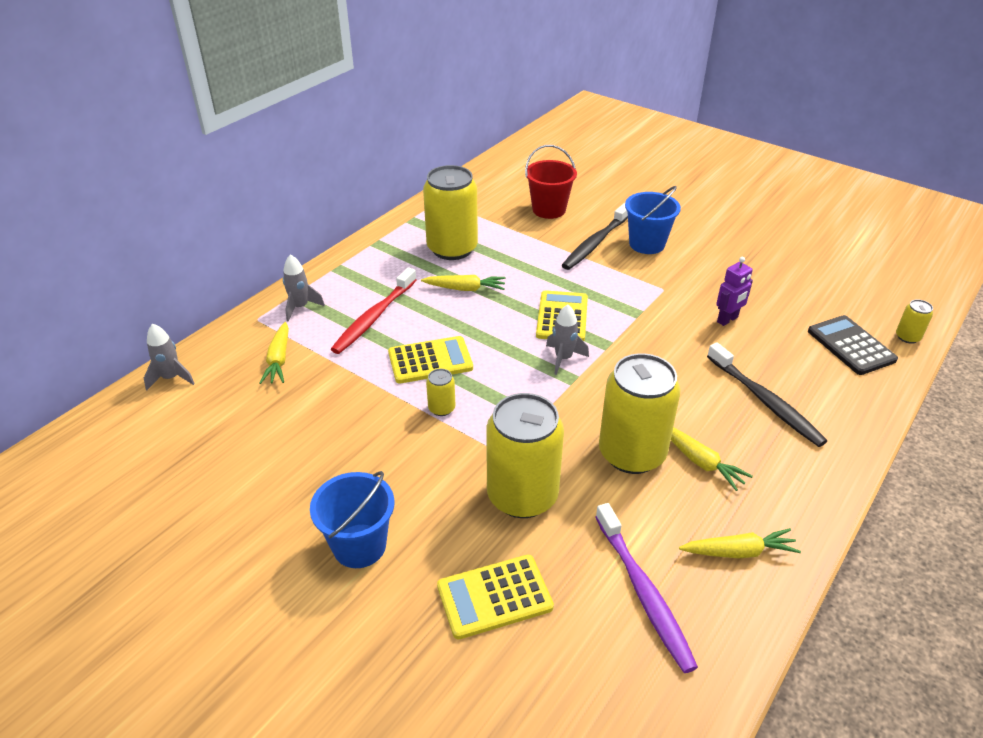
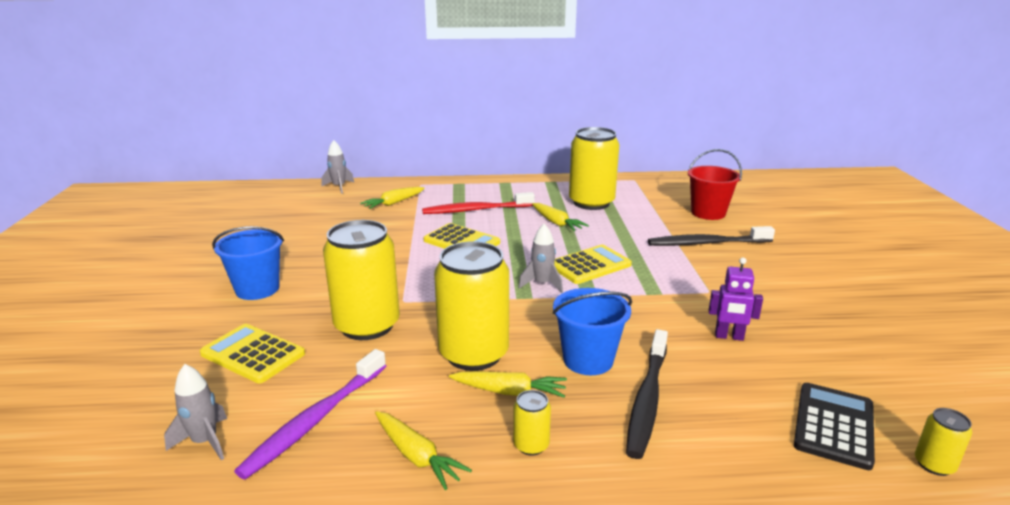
camera: 50 degrees right, 15 degrees down
grey rocket [283,254,325,322] -> grey rocket moved to [164,364,227,460]
yellow can [426,369,456,416] -> yellow can moved to [513,390,551,456]
blue bucket [625,186,681,254] -> blue bucket moved to [553,288,632,375]
yellow carrot [671,427,753,491] -> yellow carrot turned 90 degrees counterclockwise [449,372,567,398]

